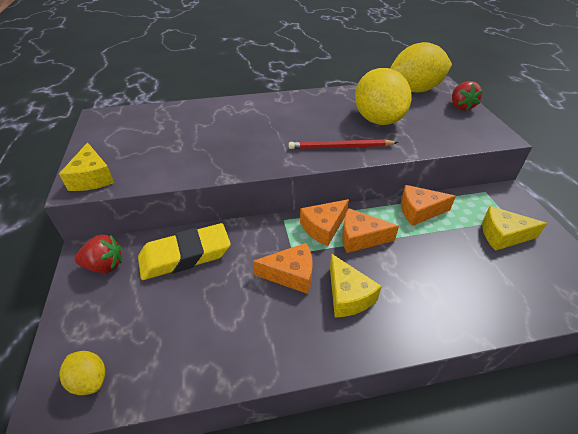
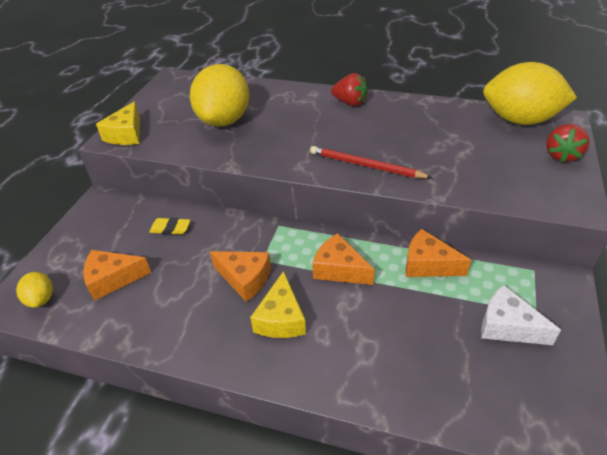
camera: 30 degrees right, 0 degrees up
red strawberry [74,235,122,273] -> red strawberry moved to [331,73,368,106]
yellow eraser [138,223,231,280] -> yellow eraser [149,218,191,235], size x0.47
orange cheese [300,199,349,246] -> orange cheese moved to [83,250,151,301]
yellow lemon [355,68,412,125] -> yellow lemon moved to [190,64,249,127]
yellow cheese [482,206,547,251] -> white cheese [481,285,561,345]

